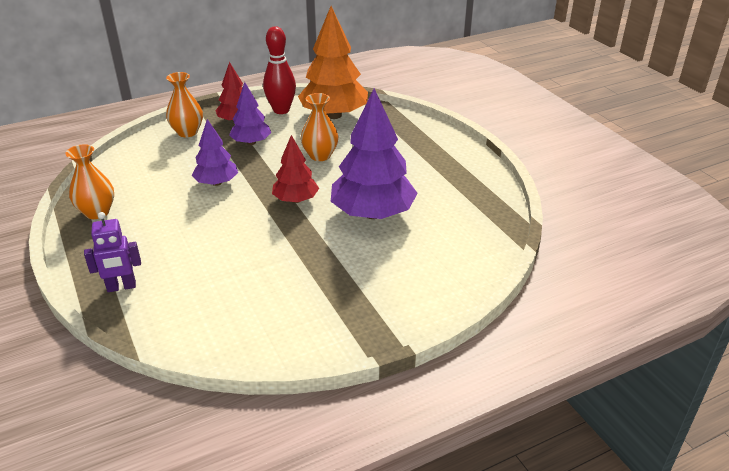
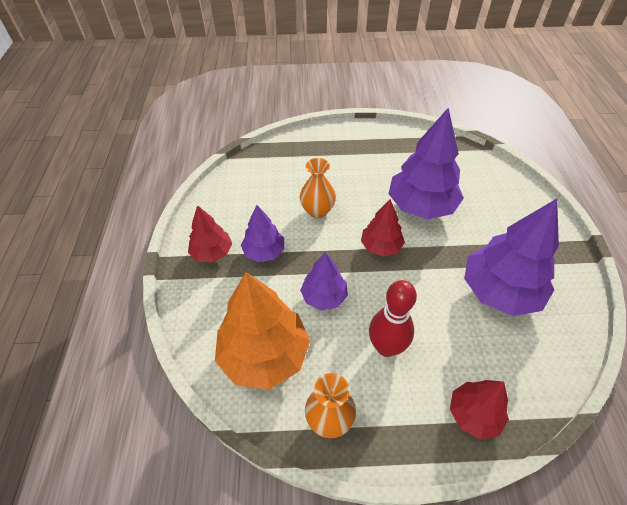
camera: 65 degrees left, 15 degrees up
purple robot [84,212,141,292] -> red tree [450,380,509,440]
orange vase [166,72,203,137] -> none
red bowling pin [263,26,296,114] -> red bowling pin moved to [369,280,417,357]
orange tree [298,6,368,119] -> orange tree moved to [215,272,310,389]
none -> purple tree [464,199,559,316]

